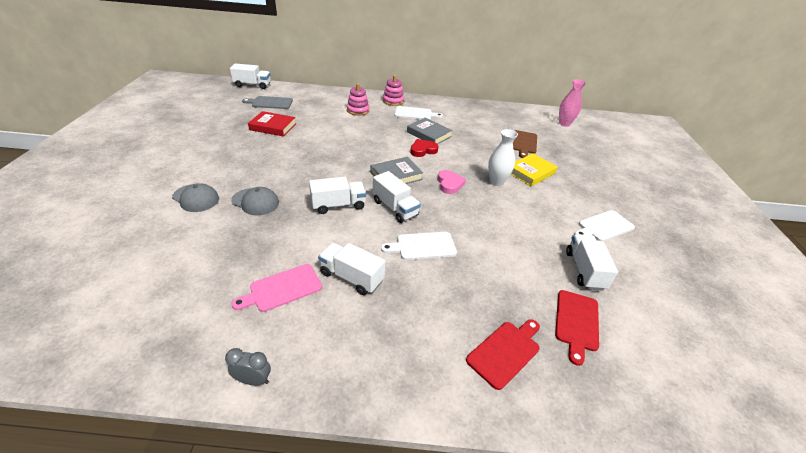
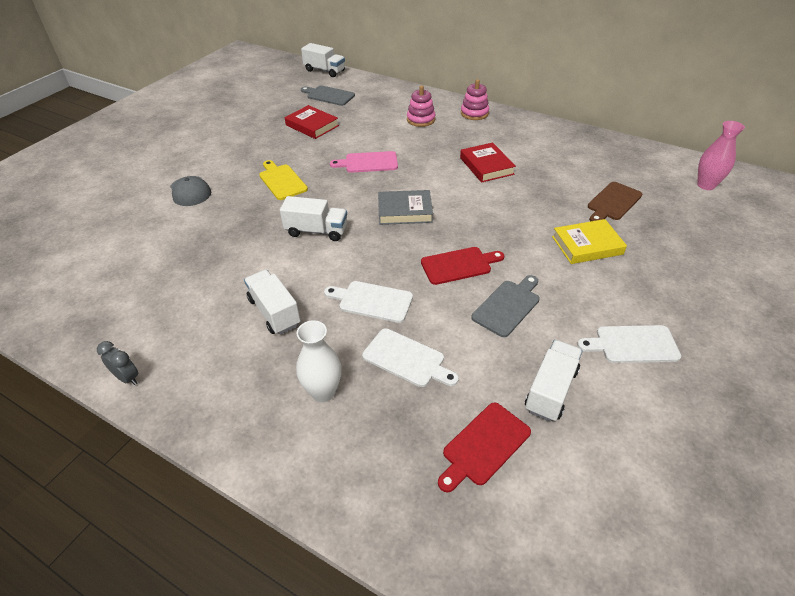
camera: 30 degrees right, 5 degrees up
grey cap [231,187,279,216] -> none
pink cutting board [231,264,322,312] -> pink cutting board moved to [330,151,398,173]
white truck [373,171,421,223] -> none
white cutting board [395,106,443,120] -> white cutting board moved to [362,328,459,387]
grey book [407,118,453,144] -> red book [460,143,516,183]
red heart [410,139,439,157] -> none
pink heart [438,170,466,194] -> none
red cutting board [466,319,540,390] -> red cutting board moved to [421,247,504,285]
white vase [488,129,518,186] -> white vase moved to [296,320,341,402]
none -> yellow cutting board [259,160,308,200]
none -> grey cutting board [471,275,540,337]

